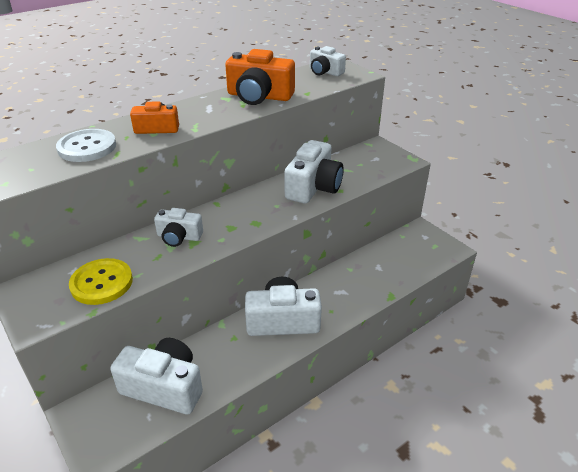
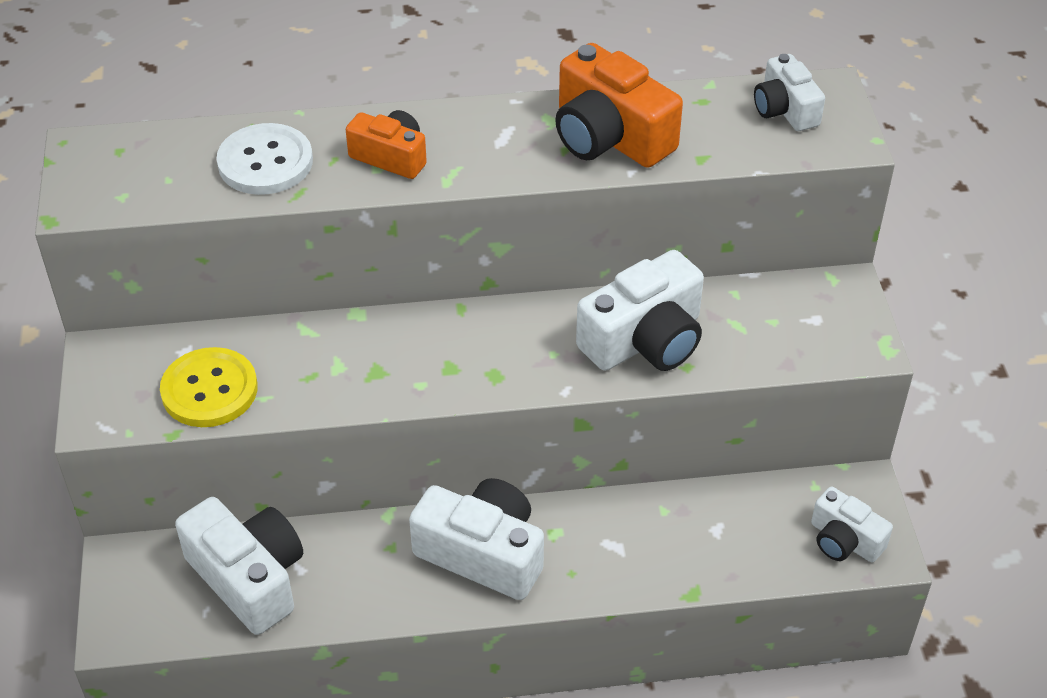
camera: 30 degrees right, 10 degrees up
white camera [154,208,203,247] -> white camera moved to [811,487,893,562]

